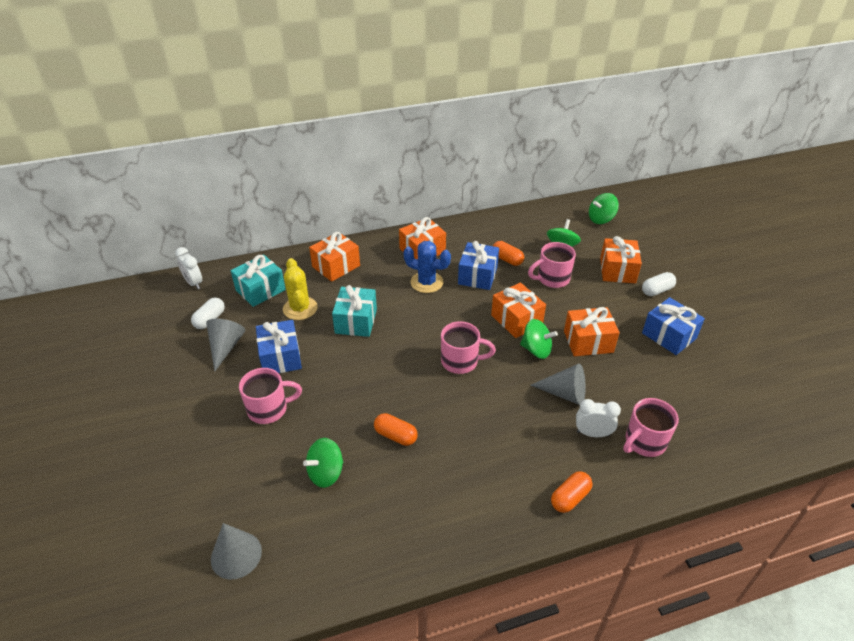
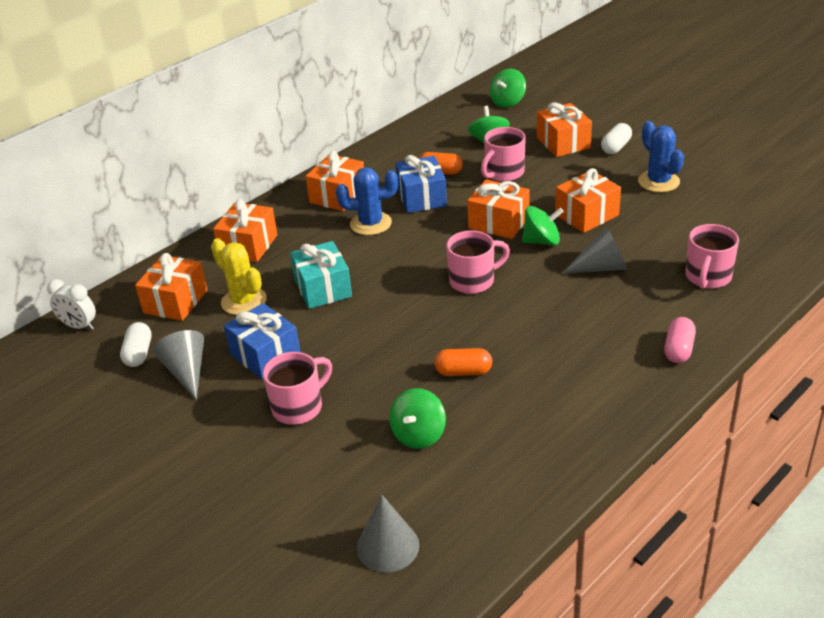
camera: 25 degrees left, 5 degrees down
turquoise gift [231,254,286,307] -> orange gift [135,253,208,321]
orange capsule [551,471,593,513] -> pink capsule [664,317,696,363]
white clock [576,399,621,437] -> none
blue gift [642,297,705,355] -> blue cactus [638,121,684,192]

